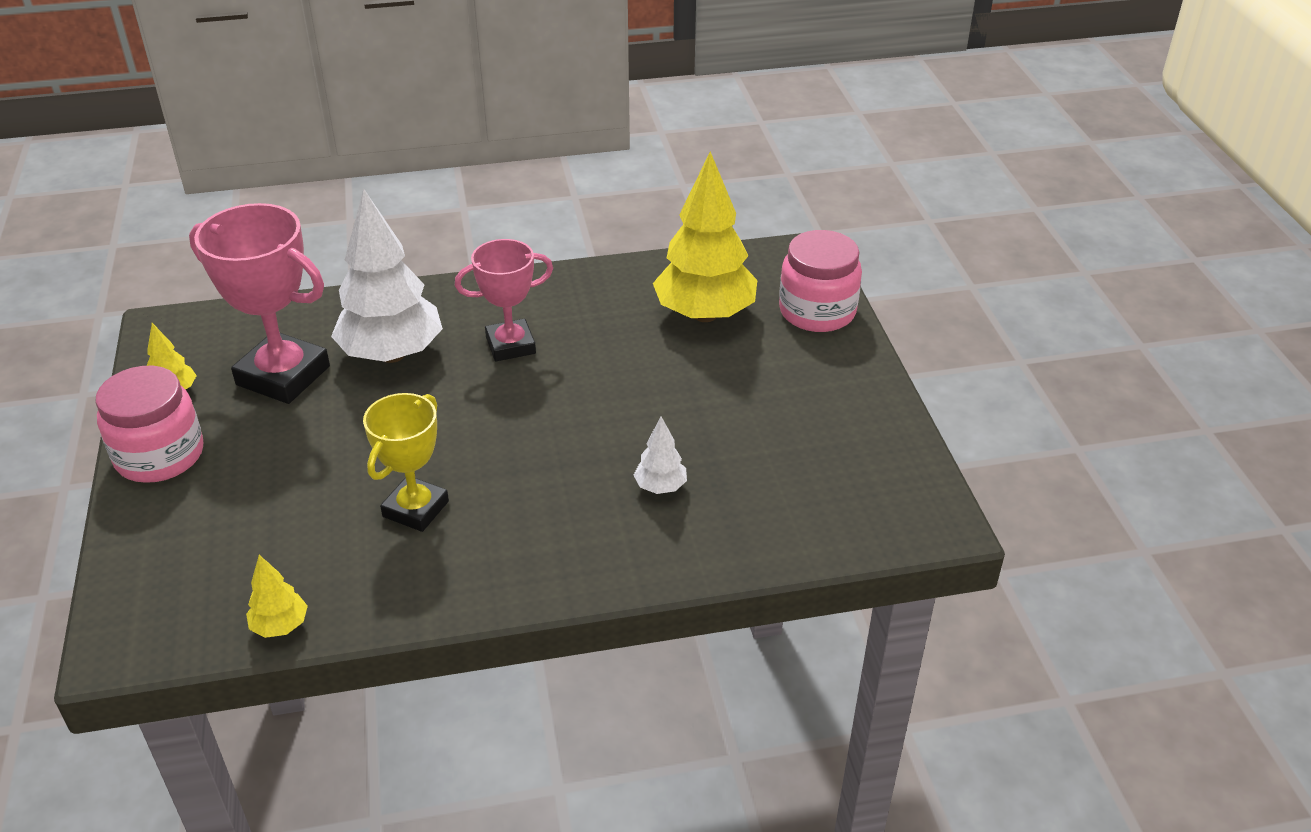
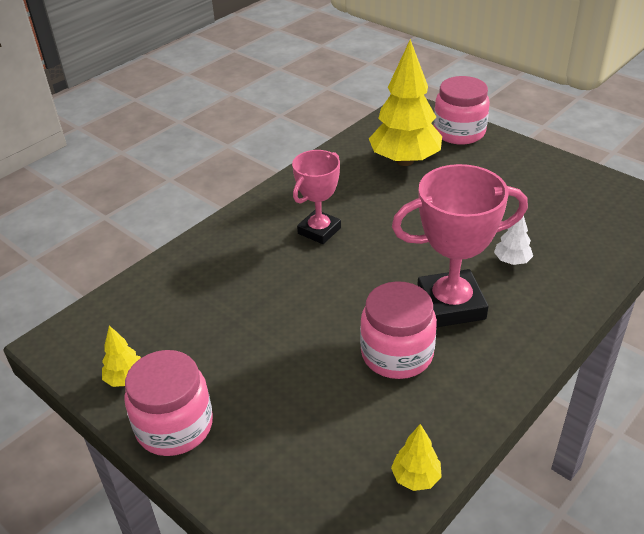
camera: 35 degrees left, 0 degrees up
pink trophy [189,203,330,404] -> pink trophy moved to [392,164,528,327]
white tree [331,189,443,363] -> none
yellow trophy [363,393,449,532] -> pink jar [360,281,437,379]

